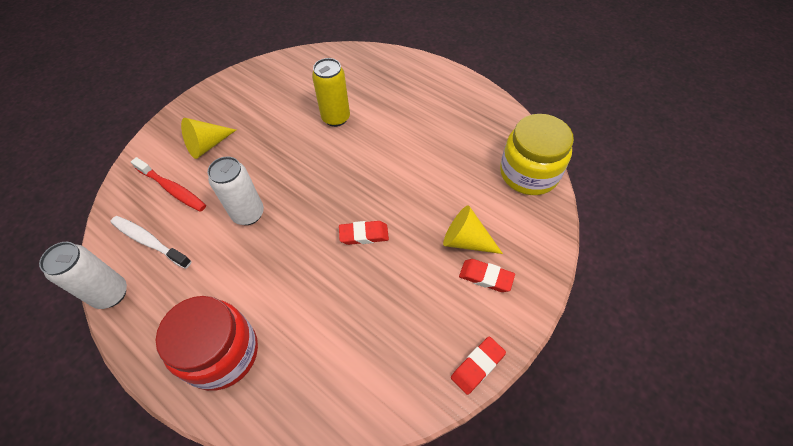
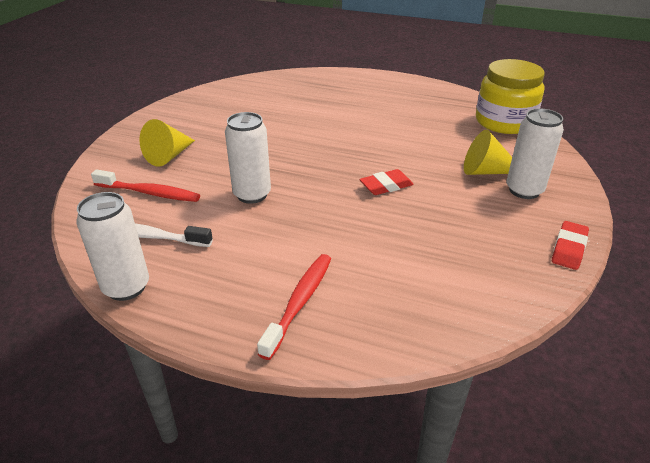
camera: 20 degrees left, 20 degrees down
red jar [156,296,258,391] -> red toothbrush [257,254,331,360]
yellow can [312,58,350,127] -> none
red eraser [459,259,515,292] -> white can [506,108,564,199]

